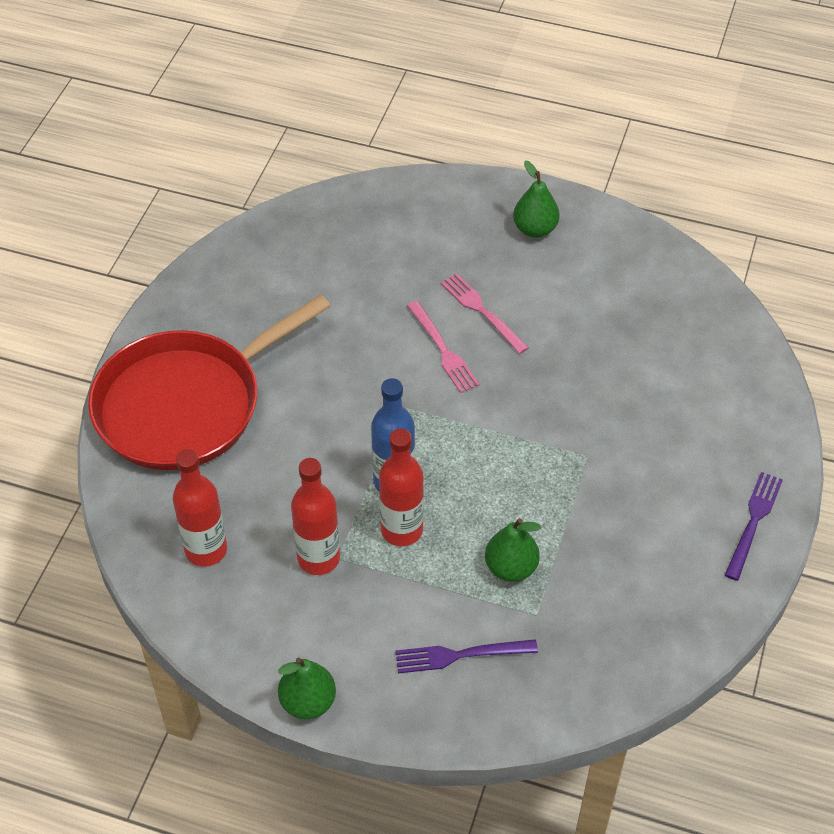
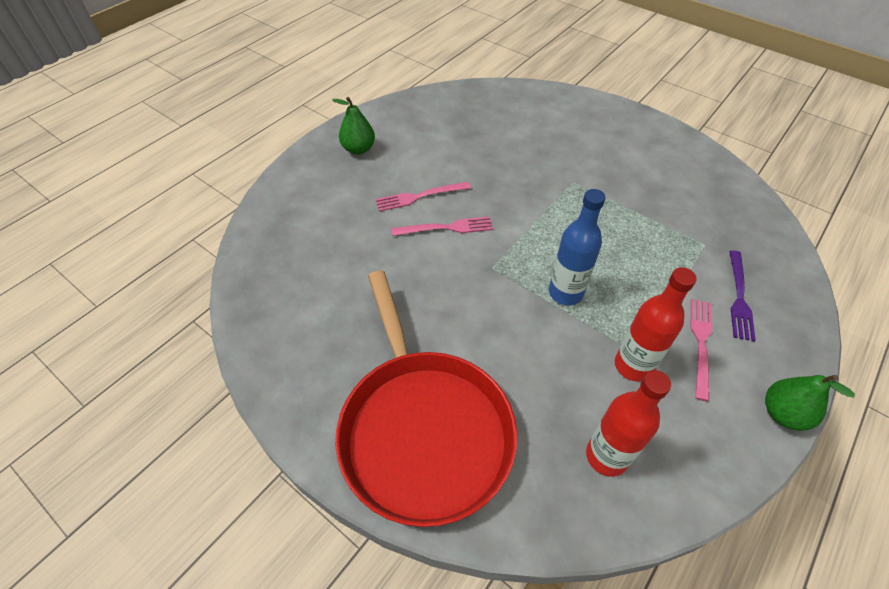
camera: 70 degrees left, 0 degrees up
red bottle [379,429,424,546] -> none
green pear [485,518,541,582] -> none
purple fork [725,472,783,581] -> none
none -> pink fork [690,299,712,402]

